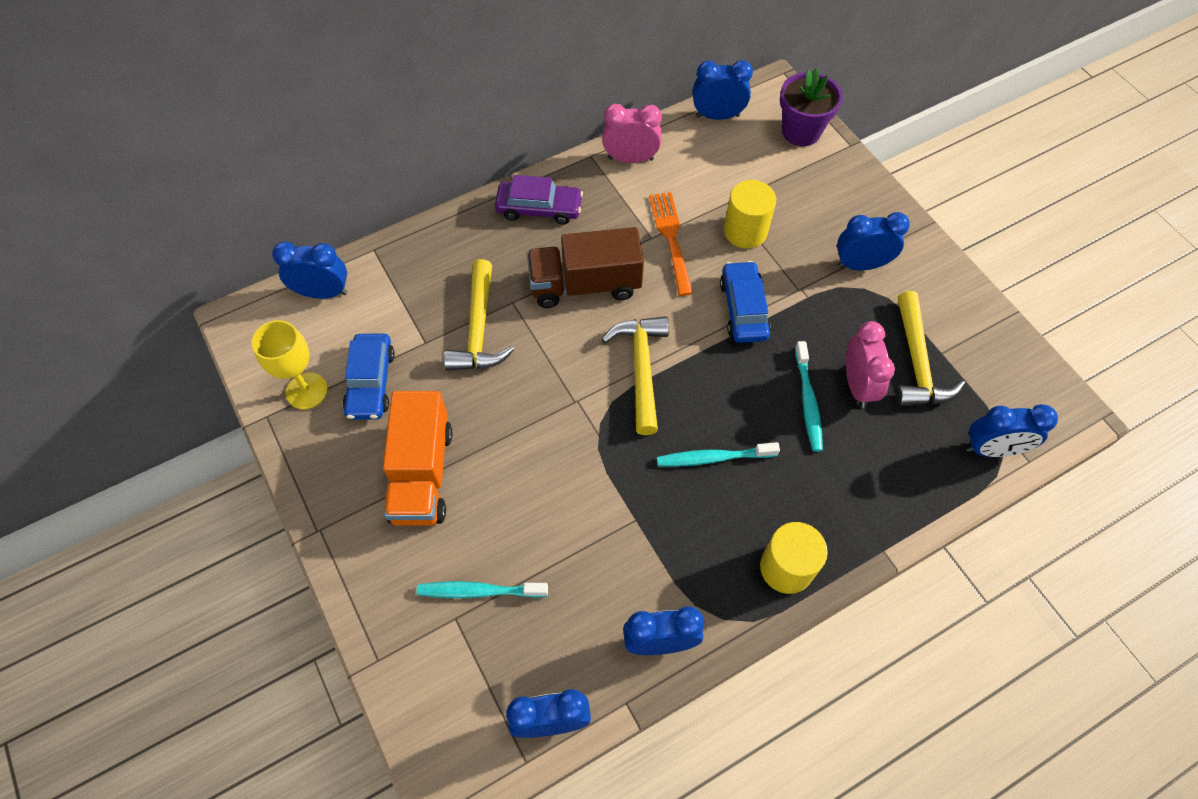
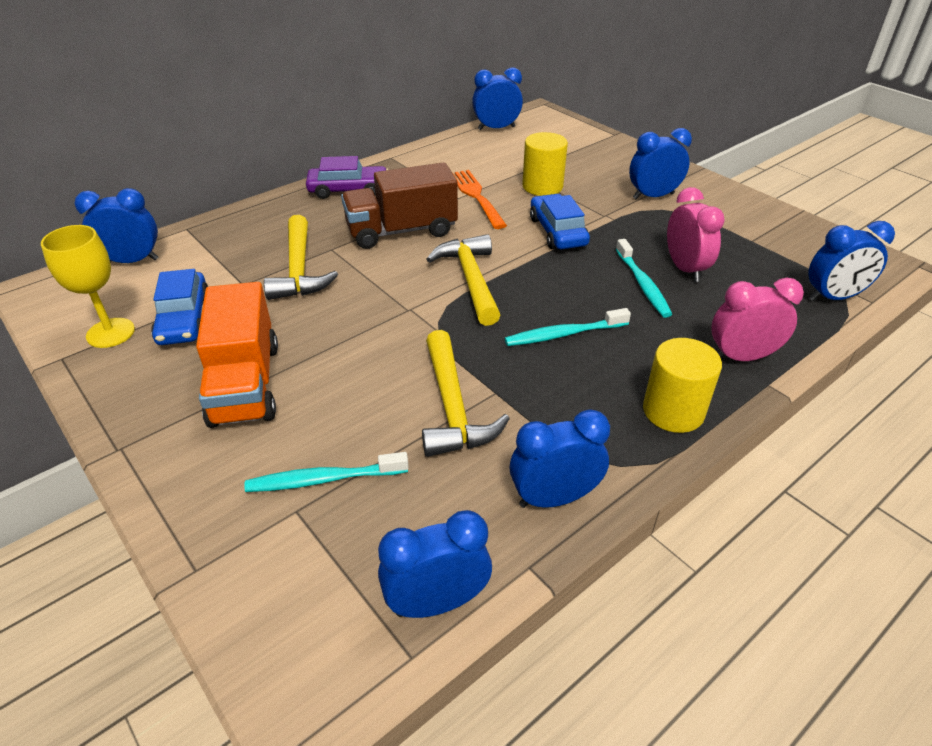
camera: 10 degrees left, 20 degrees down
pink clock [602,104,662,163] -> pink clock moved to [711,278,804,361]
purple flower pot [780,68,843,146] -> none
yellow hammer [895,291,965,407] -> yellow hammer moved to [422,330,510,457]

